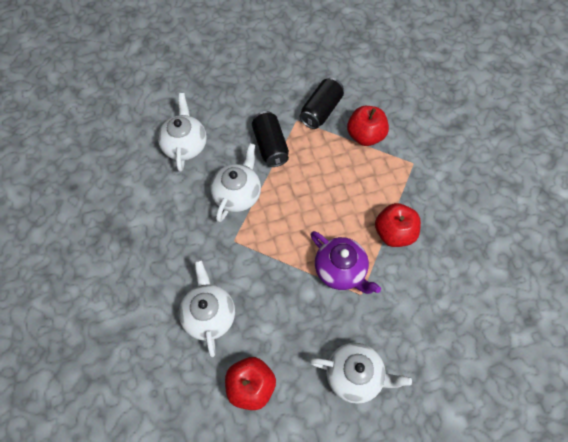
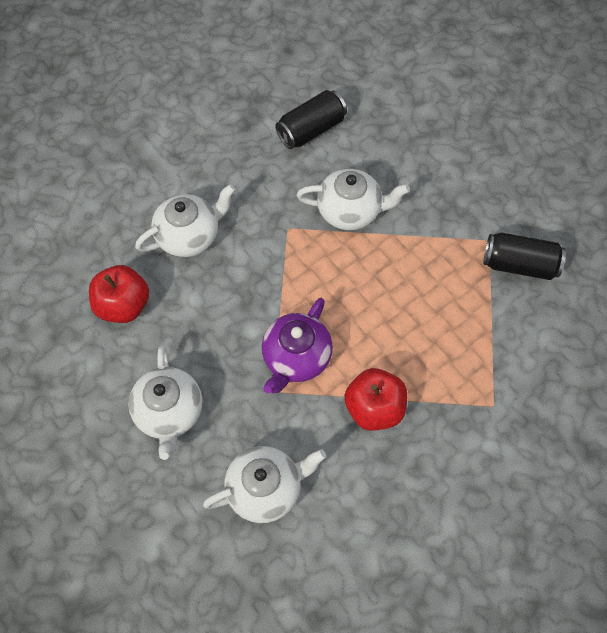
camera: 70 degrees right, 0 degrees up
white teapot [158,93,207,172] -> white teapot moved to [203,446,326,523]
black can [252,111,289,167] -> black can moved to [275,90,347,149]
red apple [347,106,389,146] -> none

